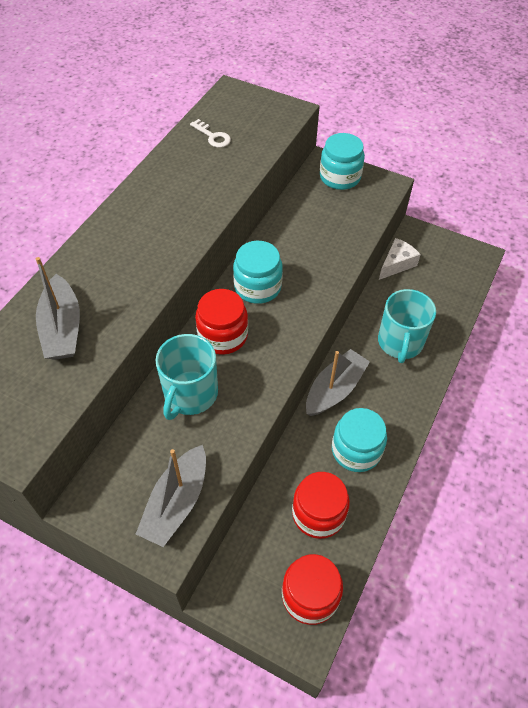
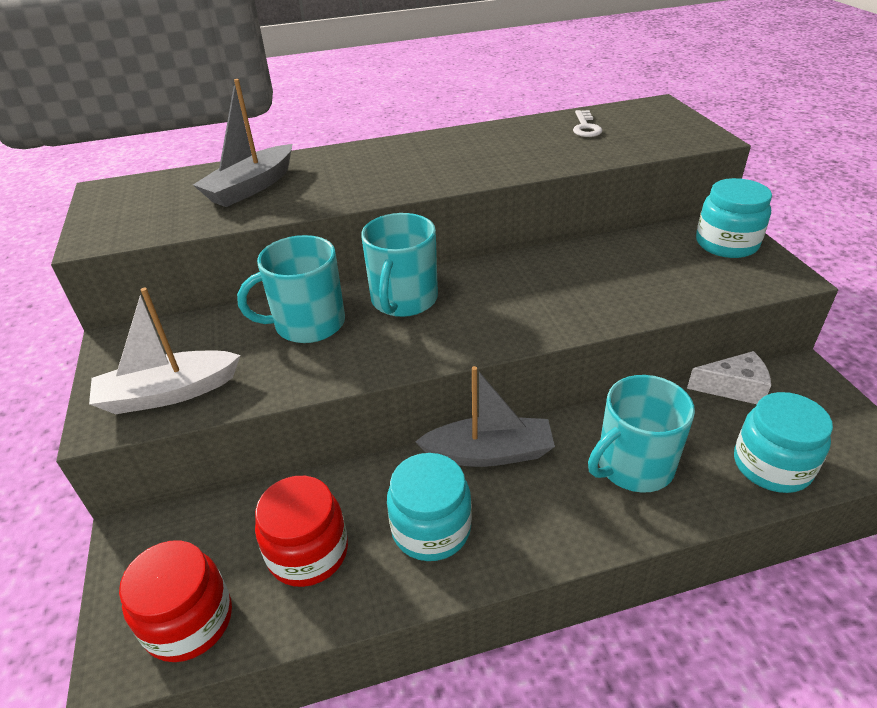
camera: 50 degrees right, 15 degrees down
grey boat [136,445,206,547] -> white boat [89,287,240,414]
red jar [195,289,248,355] -> turquoise mug [361,213,438,317]
turquoise jar [233,241,283,304] -> turquoise jar moved to [734,392,833,493]

